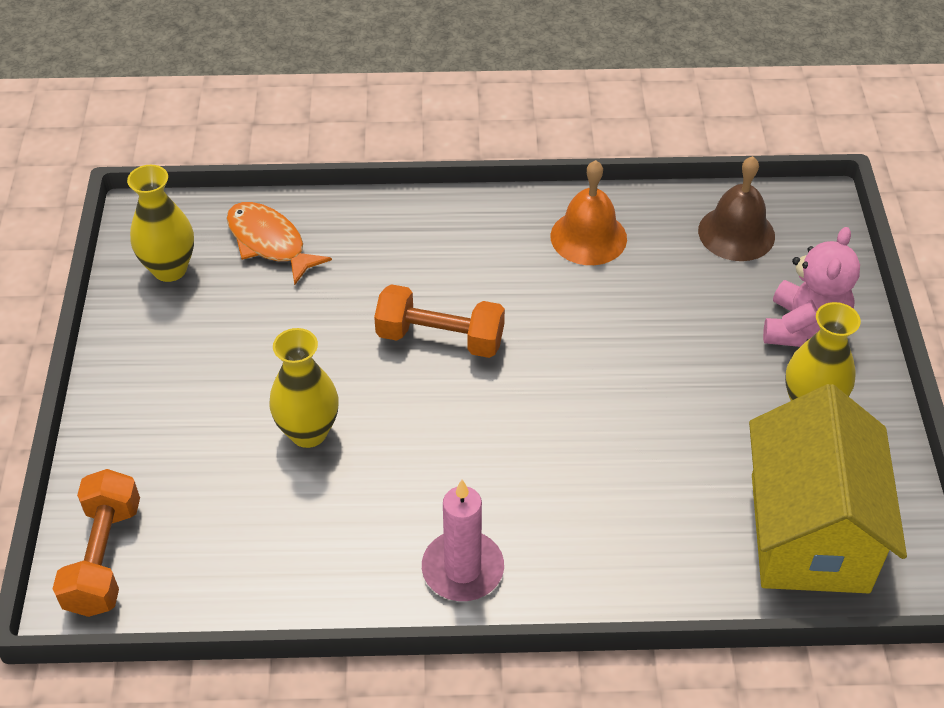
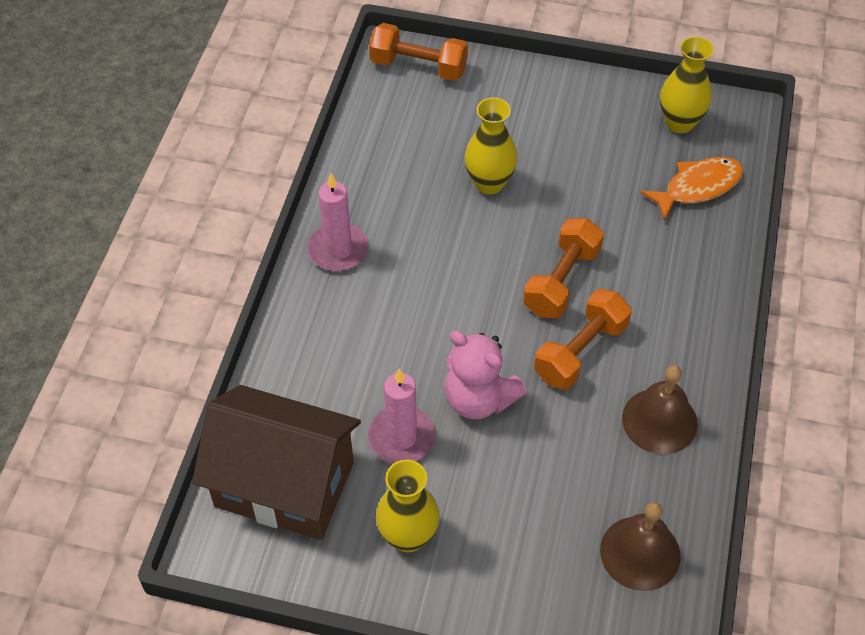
camera: 105 degrees right, 5 degrees up
orange bell [551,160,627,265] -> brown bell [622,365,698,454]
yellow house [749,384,907,593] -> brown house [192,385,361,540]
pink teddy bear [763,227,860,347] -> pink teddy bear moved to [444,331,527,420]
none -> pink candle [368,369,436,464]
none -> orange dumbbell [534,289,632,390]

